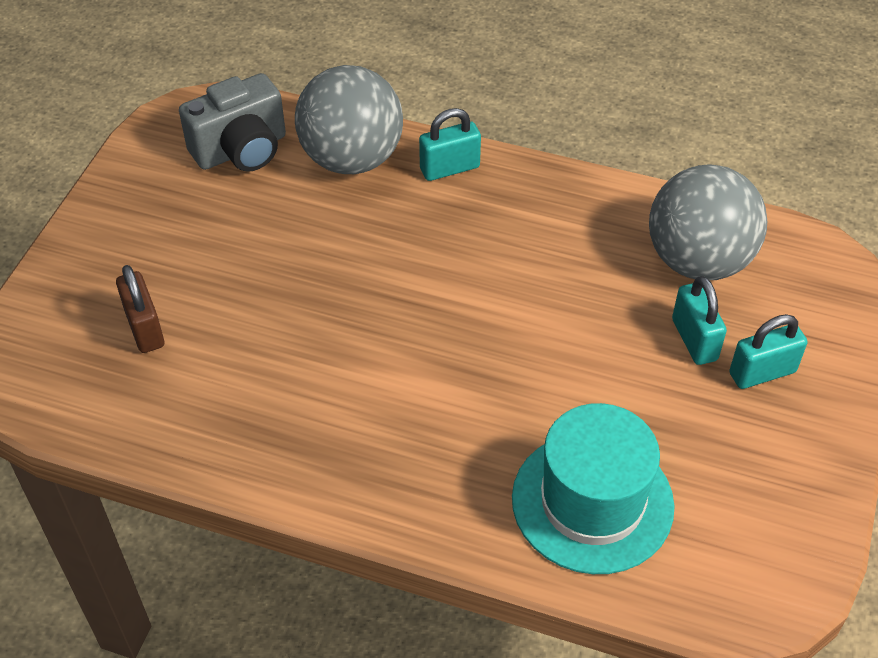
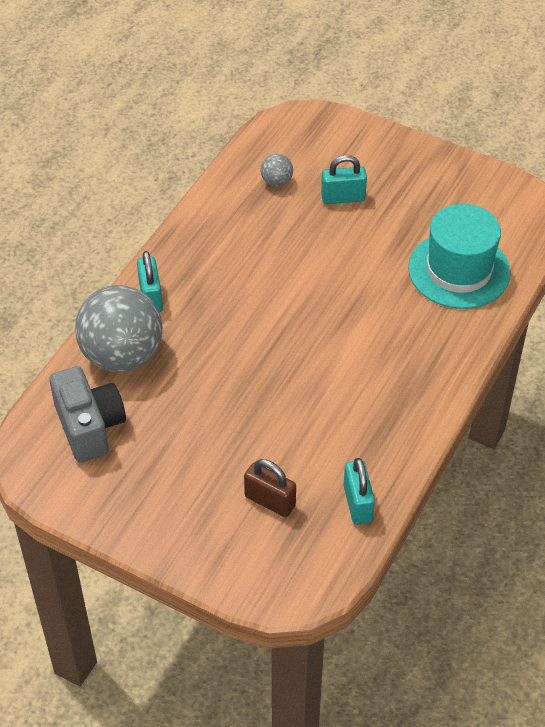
camera: 80 degrees left, 0 degrees up
brown padlock [116,265,164,353] -> brown padlock turned 45 degrees clockwise [244,459,296,517]
grey ball [649,164,767,280] -> grey ball [261,154,293,187], size x0.42
turquoise padlock [729,314,807,389] -> turquoise padlock moved to [343,458,375,525]

